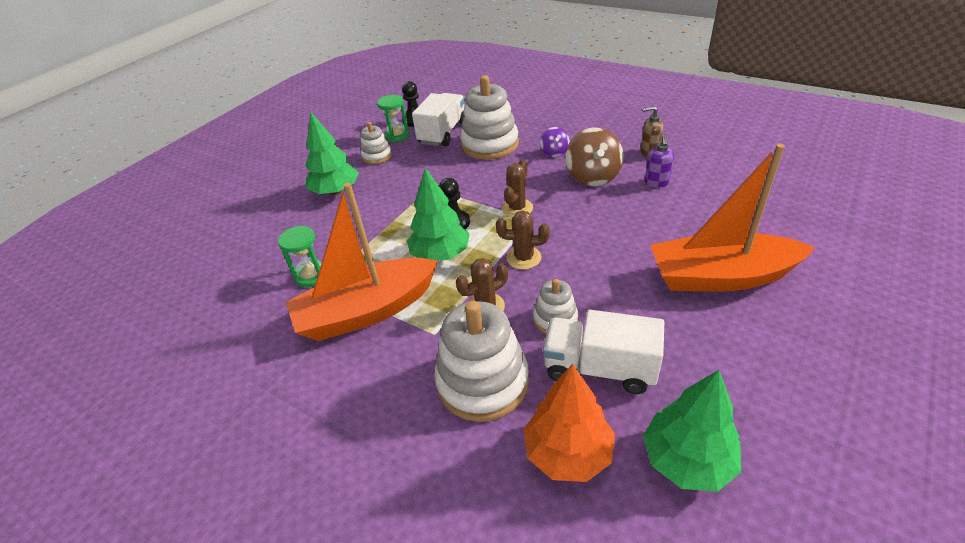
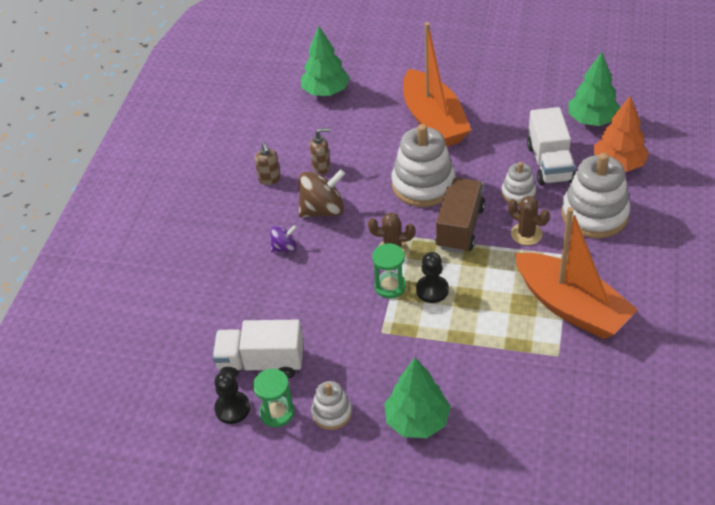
camera: 110 degrees left, 5 degrees up
green hourglass [278,226,322,287] -> green hourglass moved to [372,243,406,299]
green tree [407,168,470,261] -> green tree moved to [301,25,350,96]
white stacking toy [460,75,519,160] -> white stacking toy moved to [392,124,456,207]
brown cactus [496,210,550,270] -> brown truck [435,178,485,253]
purple soap dispenser [645,135,674,188] -> brown soap dispenser [310,128,330,175]

